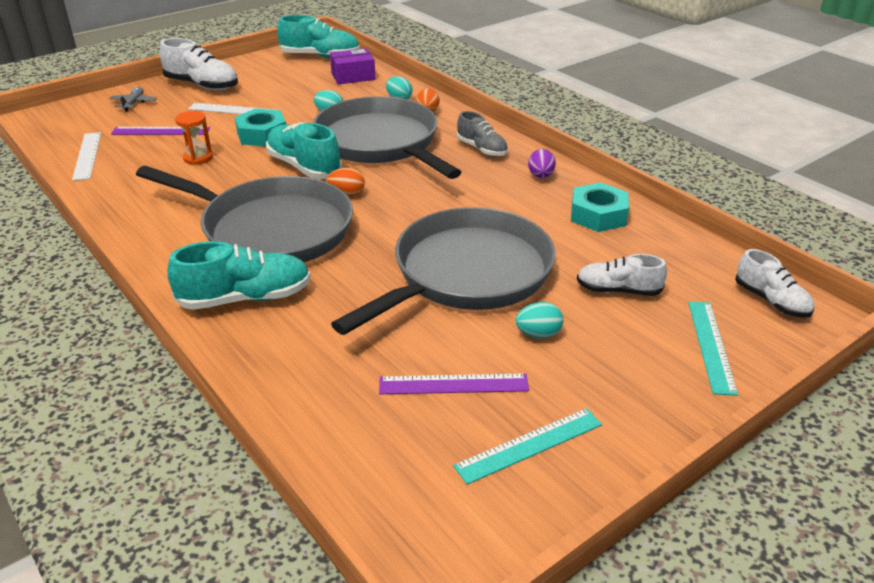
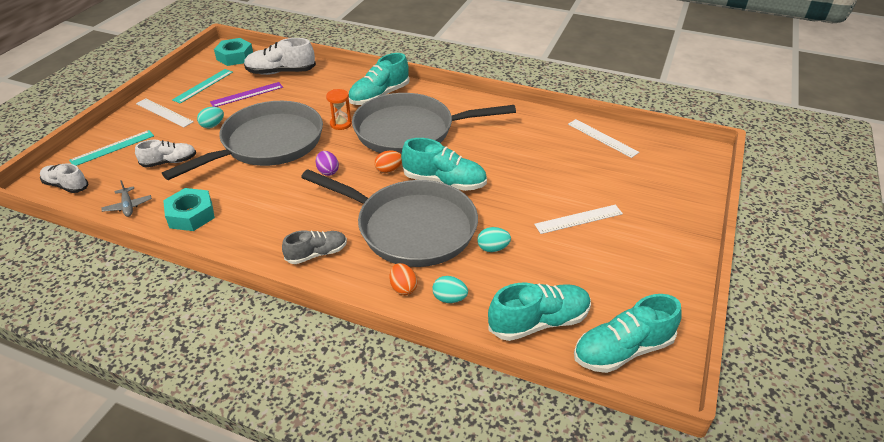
camera: 150 degrees right, 5 degrees up
grey plane [109,87,157,111] -> grey plane moved to [101,180,152,217]
purple ruler [111,127,210,135] -> none
white shoe [160,38,238,90] -> white shoe moved to [244,38,316,75]
orange hourglass [175,111,213,165] -> orange hourglass moved to [326,89,352,130]
turquoise nut [235,109,286,147] -> turquoise nut moved to [214,38,253,66]
purple box [330,48,375,84] -> turquoise shoe [488,283,591,341]
grey pan [331,207,556,335] -> grey pan turned 150 degrees counterclockwise [162,101,323,180]
grey shoe [457,111,508,156] -> grey shoe turned 135 degrees clockwise [282,230,347,264]
purple egg [528,149,556,178] -> purple egg moved to [316,151,339,176]
turquoise ruler [688,302,738,396] -> turquoise ruler turned 75 degrees clockwise [69,130,154,166]
none -> white ruler [136,98,194,128]

